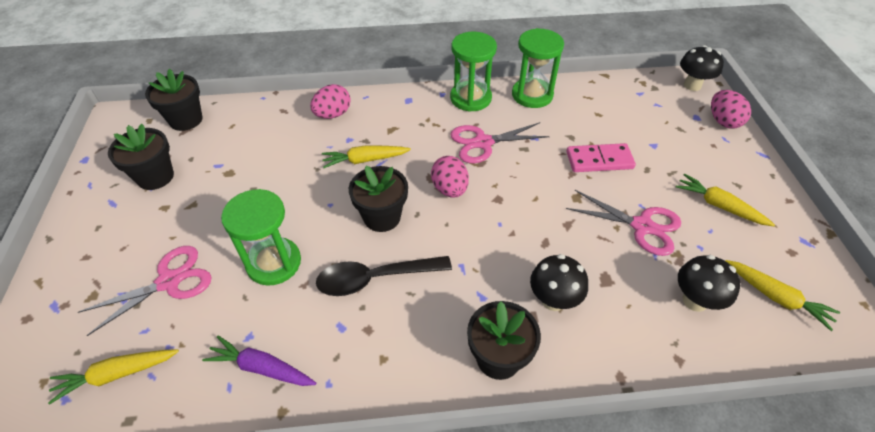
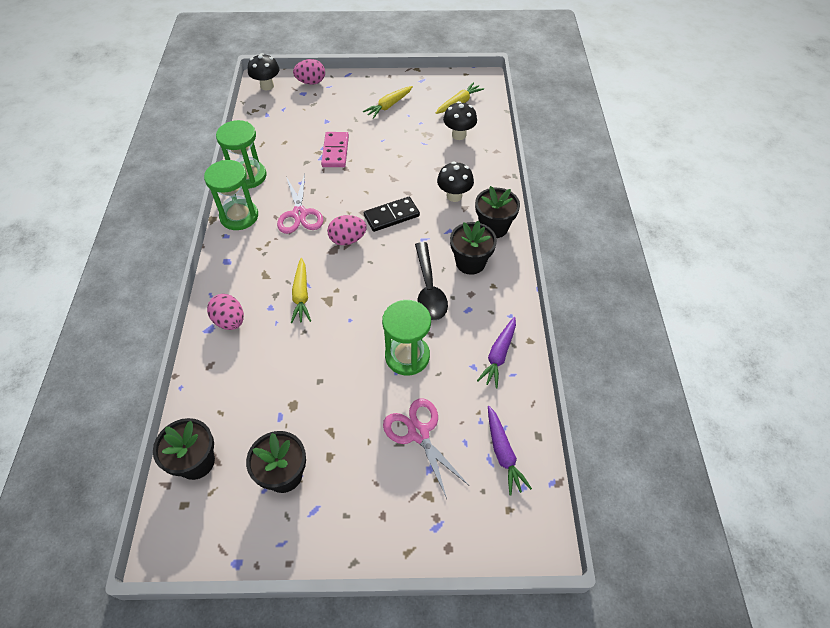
camera: 85 degrees left, 5 degrees up
yellow carrot [48,349,179,405] -> purple carrot [488,406,532,496]
black flower pot [349,166,408,232] -> black flower pot moved to [450,220,497,275]
pink scissors [566,190,681,256] -> none
none -> black domino [364,197,420,232]

